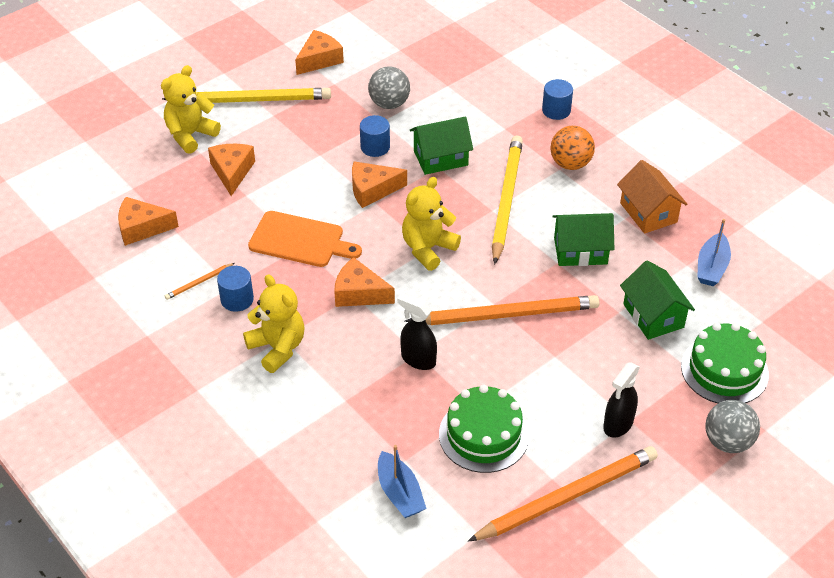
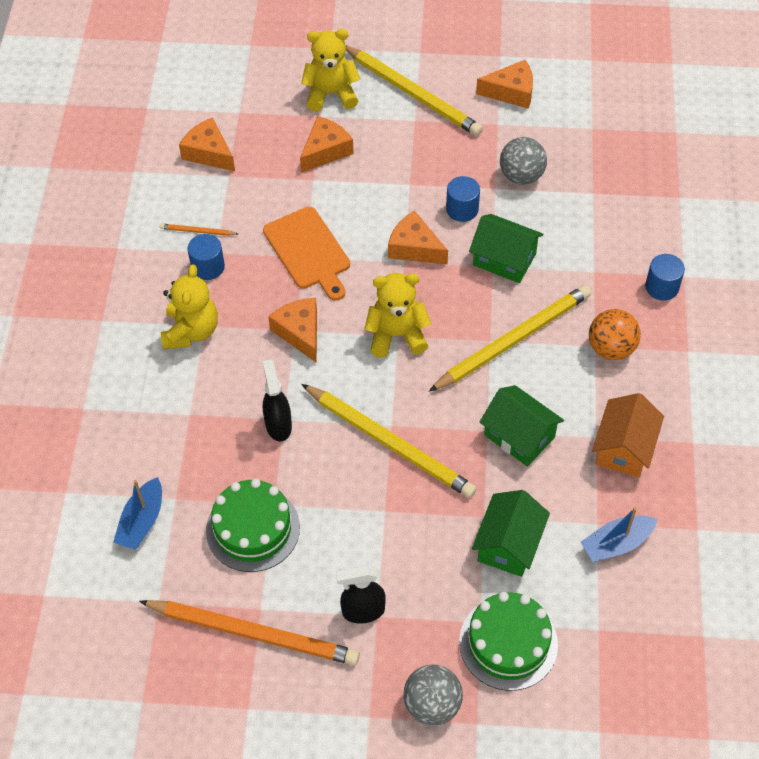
camera: 45 degrees right, 10 degrees up
orange pencil [405,295,600,325] -> yellow pencil [301,384,477,498]

